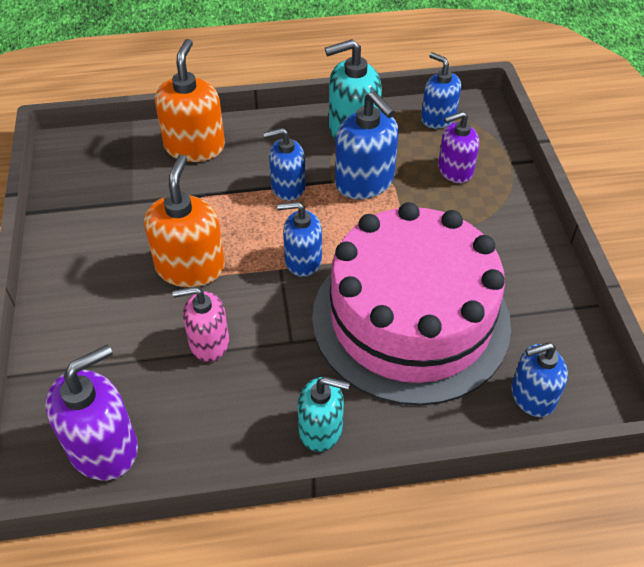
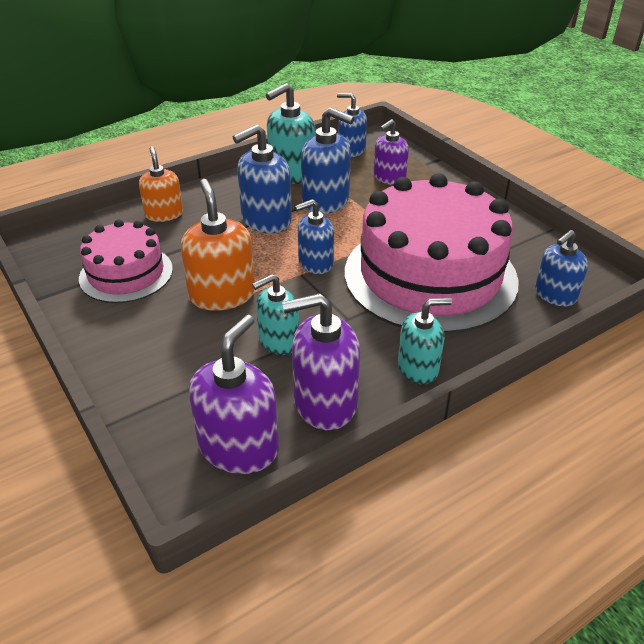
camera: 25 degrees left, 10 degrees down
orange soap dispenser [155,39,225,162] -> orange soap dispenser [139,146,183,222], size x0.67
pink soap dispenser [172,286,229,362] -> turquoise soap dispenser [252,274,299,355]
blue soap dispenser [263,128,306,201] -> blue soap dispenser [233,125,292,233], size x1.50
none -> pink cake [79,220,173,303]
none -> purple soap dispenser [282,293,360,430]

